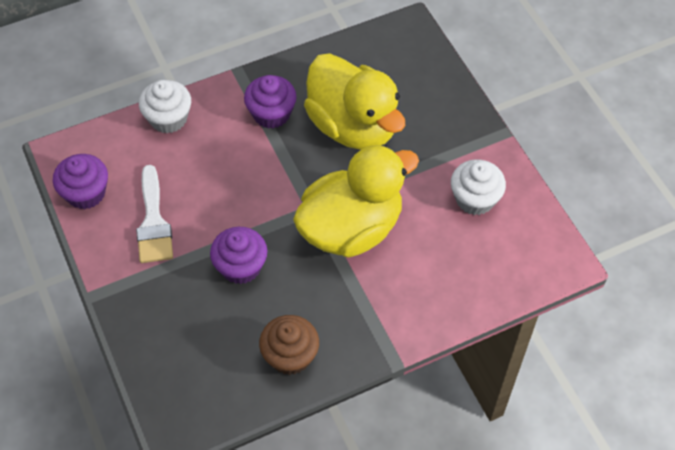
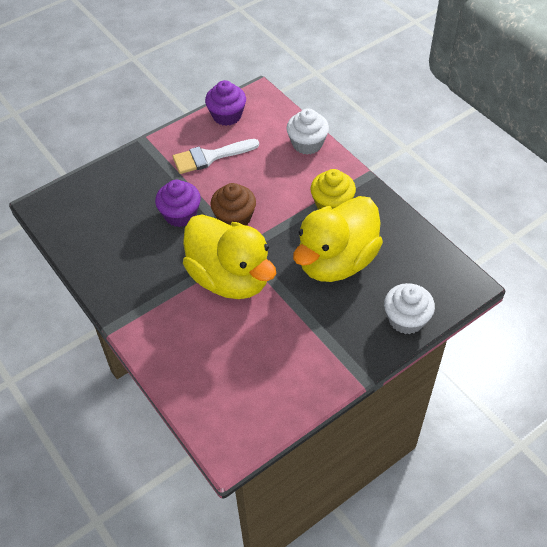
camera: 80 degrees right, 5 degrees down
purple cupcake [244,75,297,129] -> yellow cupcake [310,169,356,209]
brown cupcake [259,315,319,375] -> brown cupcake moved to [210,183,256,226]
white cupcake [451,159,506,215] -> white cupcake moved to [384,283,435,334]

